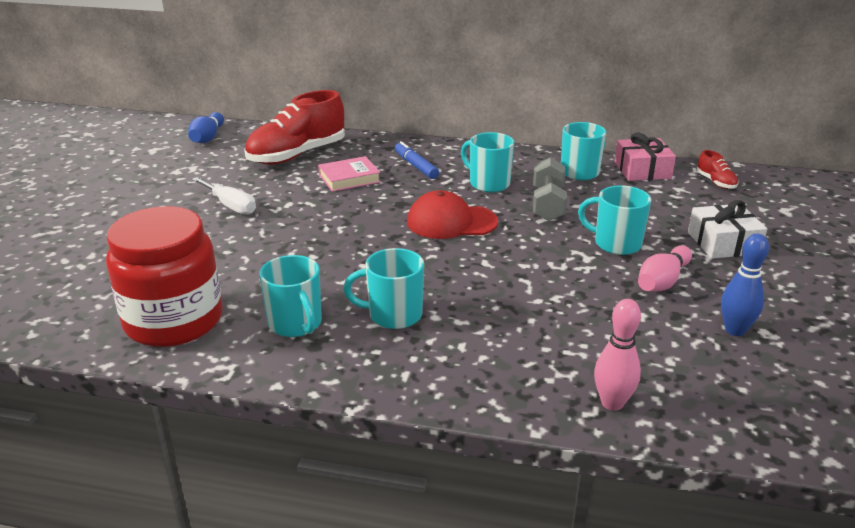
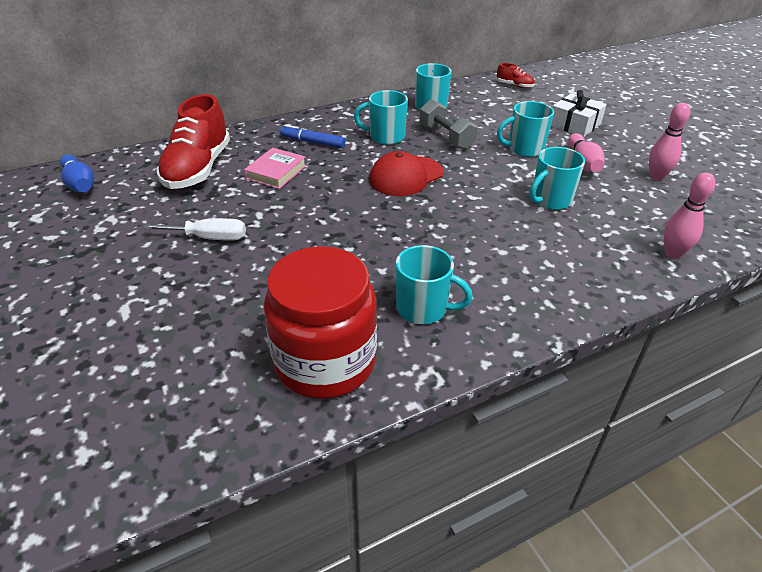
camera: 40 degrees left, 10 degrees up
turquoise mug [343,248,424,329] -> turquoise mug moved to [530,147,585,210]
pink gift [614,132,676,181] -> none
blue bowling pin [721,233,769,336] -> pink bowling pin [649,103,690,181]

